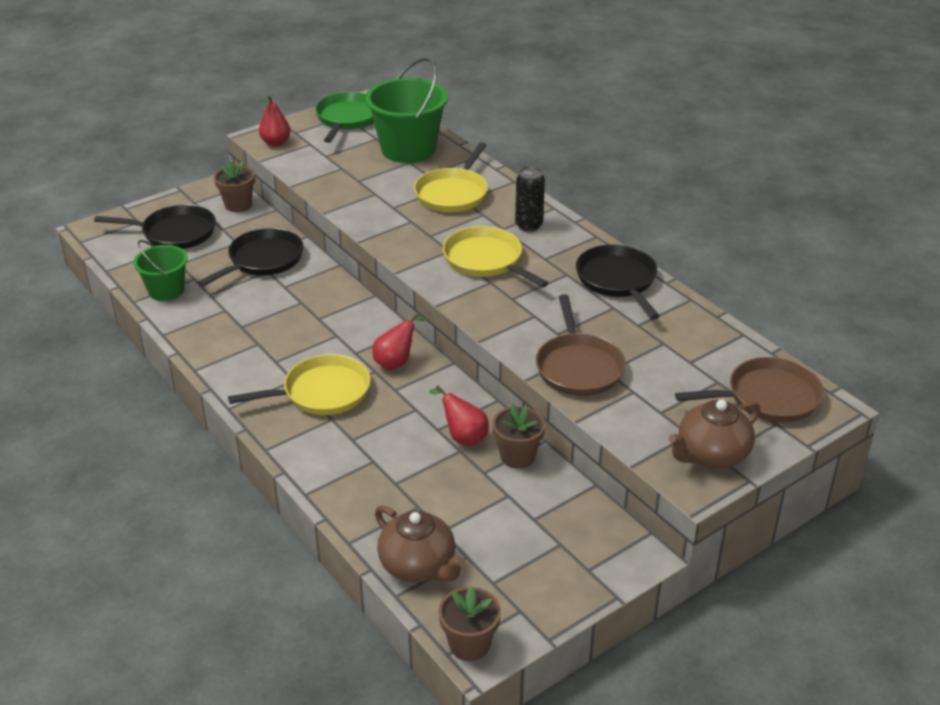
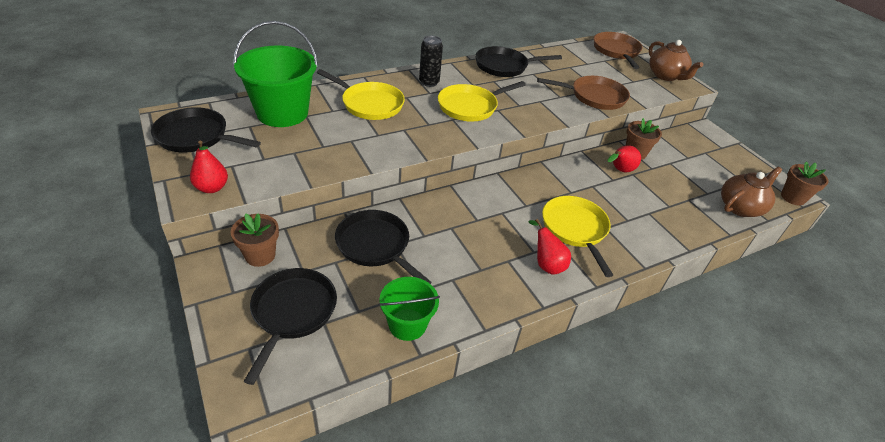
camera: 85 degrees left, 5 degrees up
green pan [315,92,374,143] -> black pan [151,107,261,153]
red pear [372,313,428,370] -> red pear moved to [528,219,571,275]

